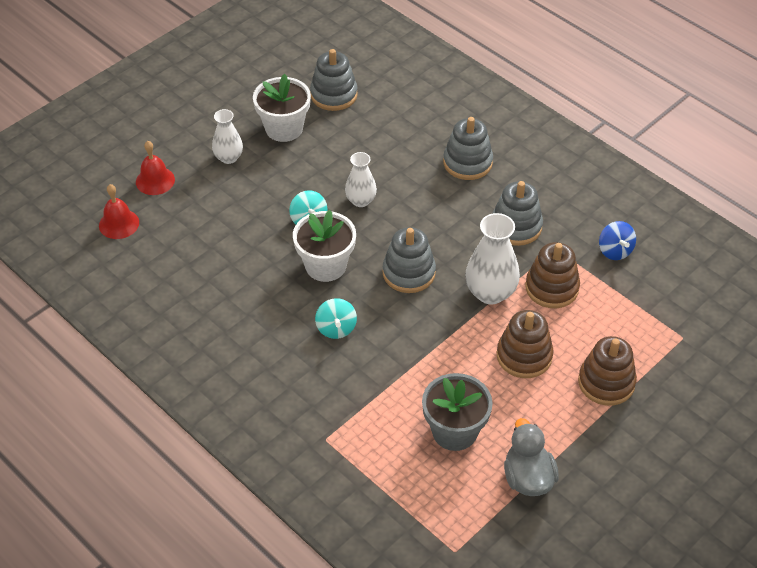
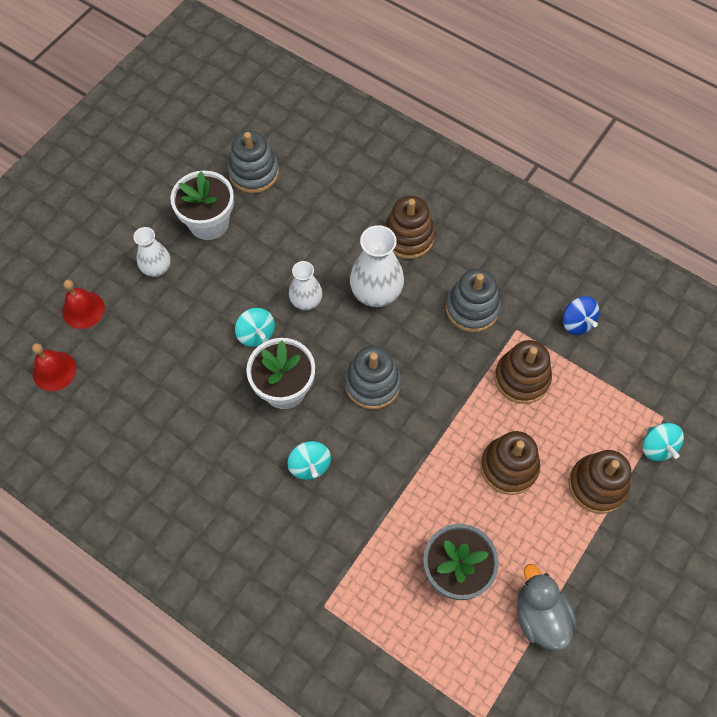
camera: 10 degrees left, 15 degrees up
grey stacking toy [443,117,493,180] -> brown stacking toy [384,196,435,259]
white vase [465,213,520,304] -> white vase moved to [350,225,404,307]
none -> turquoise spinning top [642,423,684,461]

